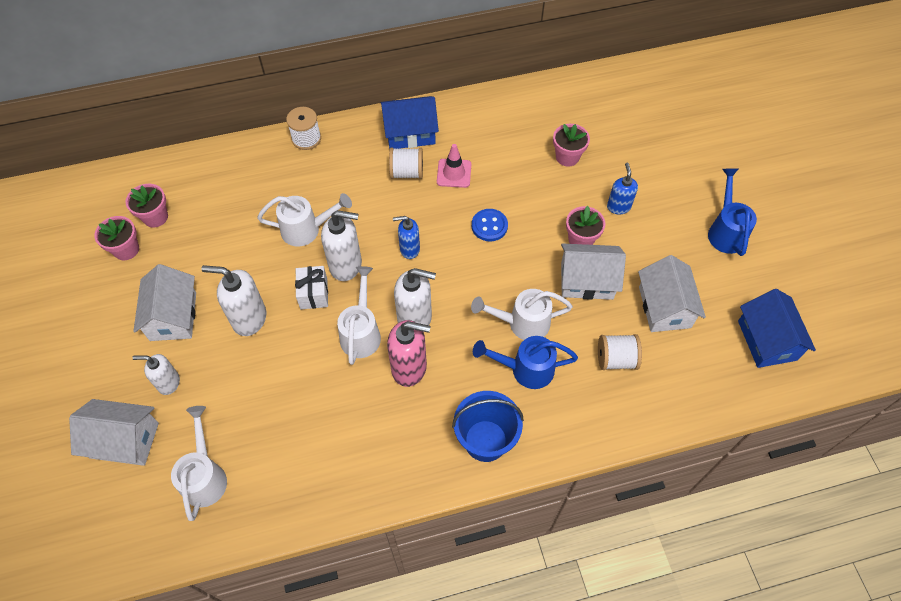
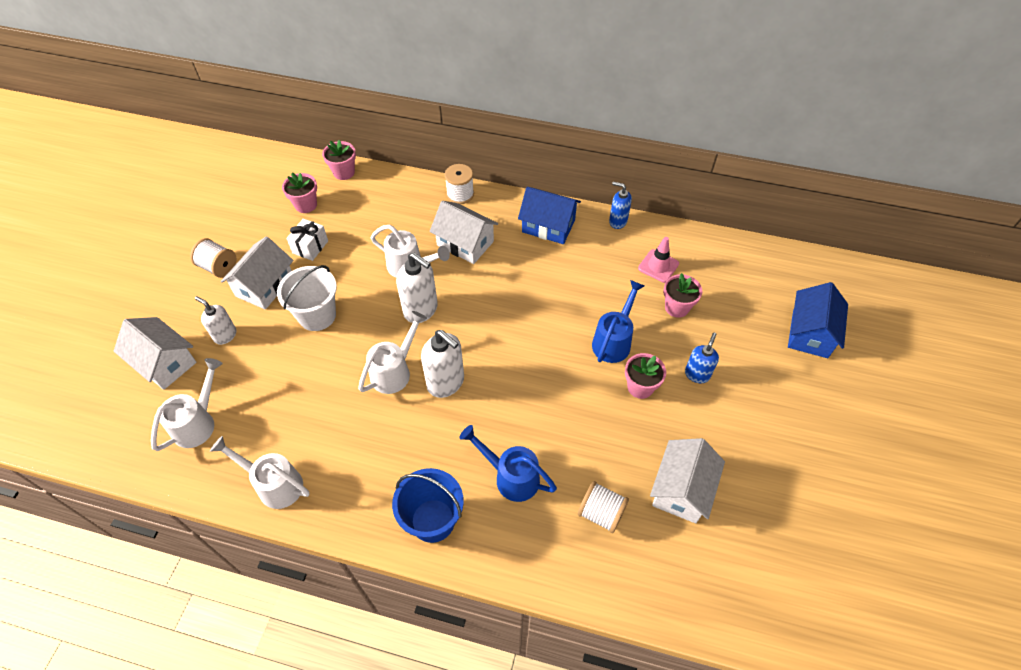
camera: 30 degrees right, 5 degrees down
pink flower pot [94,216,139,260] -> pink flower pot moved to [322,140,356,180]
white soap dispenser [201,265,266,336] -> white bucket [277,265,337,331]
white gift [295,266,328,309] -> white gift moved to [286,219,328,261]
pink soap dispenser [387,320,431,387] -> none
white spool [389,148,423,179] -> white spool moved to [190,238,237,278]
blue soap dispenser [393,216,420,259] -> blue soap dispenser moved to [609,182,632,229]
pink traffic cone [437,144,471,188] -> pink traffic cone moved to [638,237,679,283]
white watering can [471,289,573,340] -> white watering can moved to [210,436,310,509]
blue button [472,209,508,241] -> none
white house [561,243,626,300] -> white house moved to [430,201,498,264]
blue watering can [708,168,757,256] -> blue watering can moved to [592,280,644,363]
blue house [738,289,816,368] -> blue house moved to [788,282,848,358]

